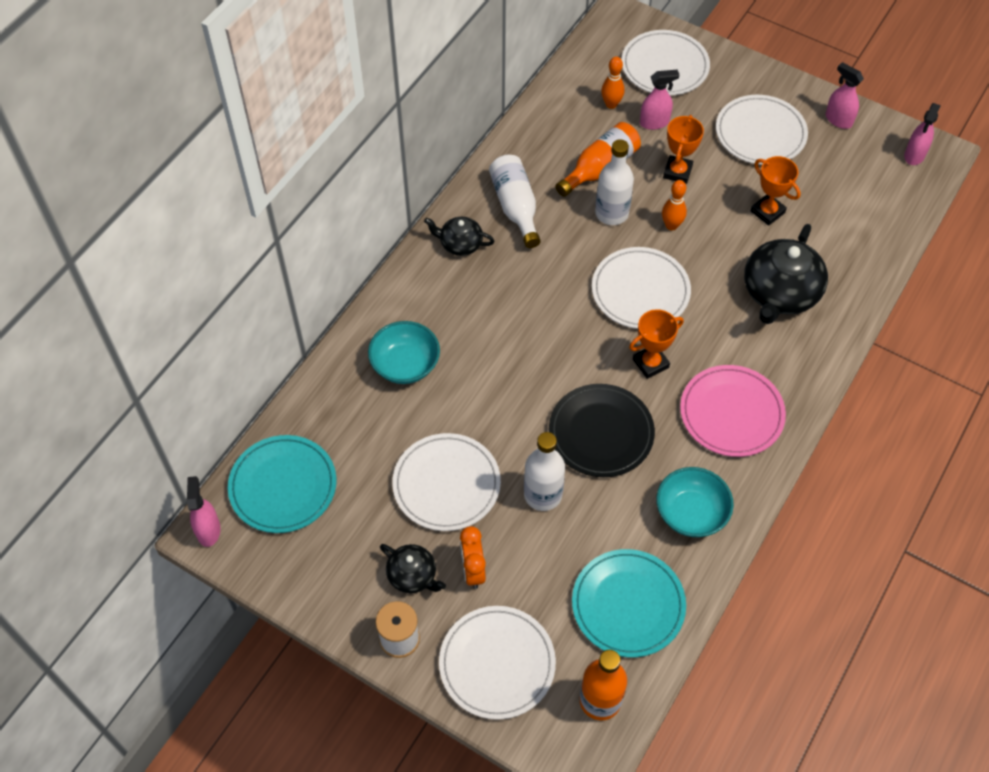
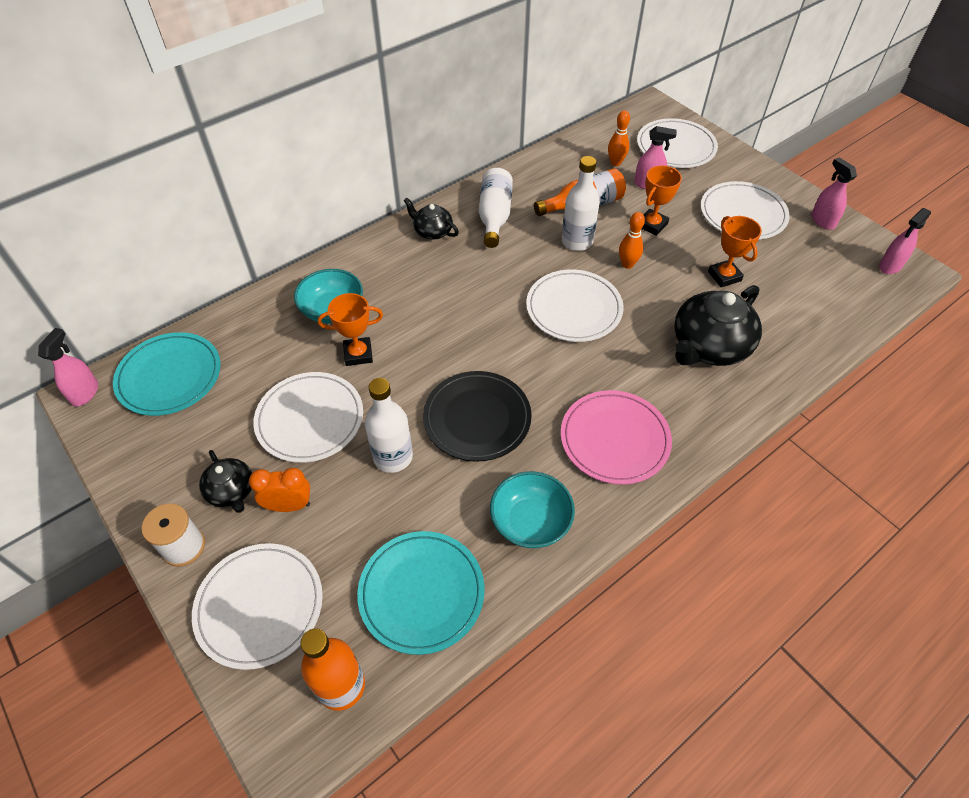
camera: 20 degrees right, 5 degrees down
orange clock [460,526,486,589] -> orange clock turned 75 degrees clockwise [249,468,310,512]
orange trophy [629,309,684,379] -> orange trophy moved to [318,293,383,366]

